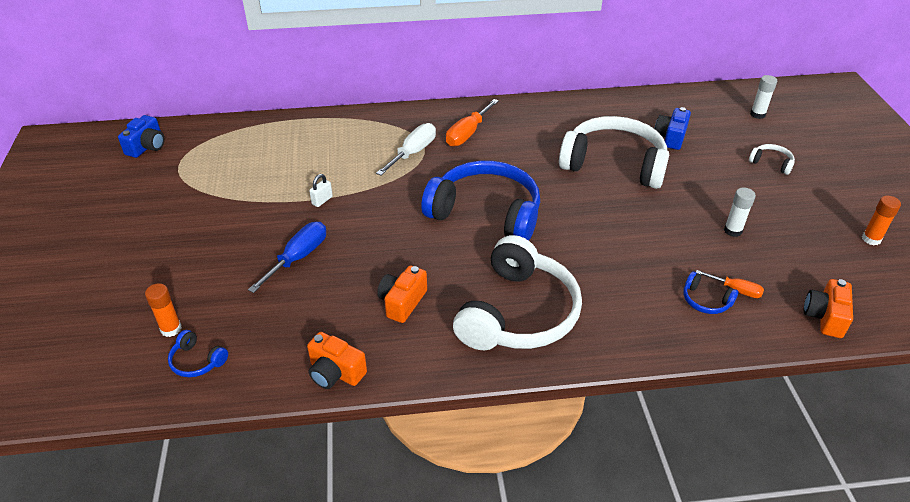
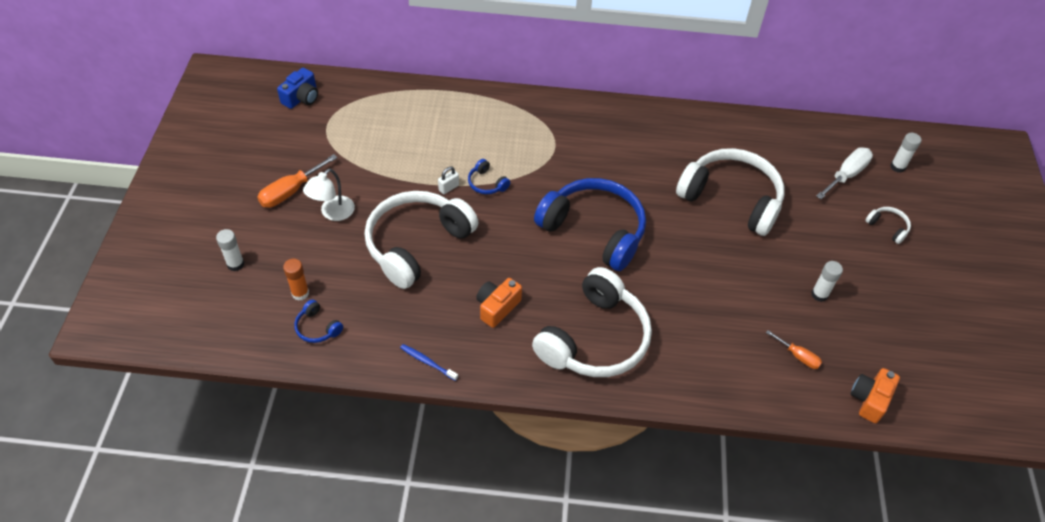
camera: 10 degrees right, 10 degrees up
blue screwdriver [248,222,326,293] -> white headphones [365,191,479,289]
orange camera [307,332,367,389] -> blue toothbrush [400,344,458,381]
white screwdriver [376,123,436,175] -> white screwdriver moved to [816,147,873,199]
orange screwdriver [446,99,499,146] -> orange screwdriver moved to [257,154,338,208]
blue camera [655,107,691,150] -> none
blue headphones [683,271,739,314] -> blue headphones moved to [468,159,510,194]
orange glue stick [862,196,901,245] -> none
none -> white glue stick [216,229,244,271]
none -> white lamp [303,168,355,221]

